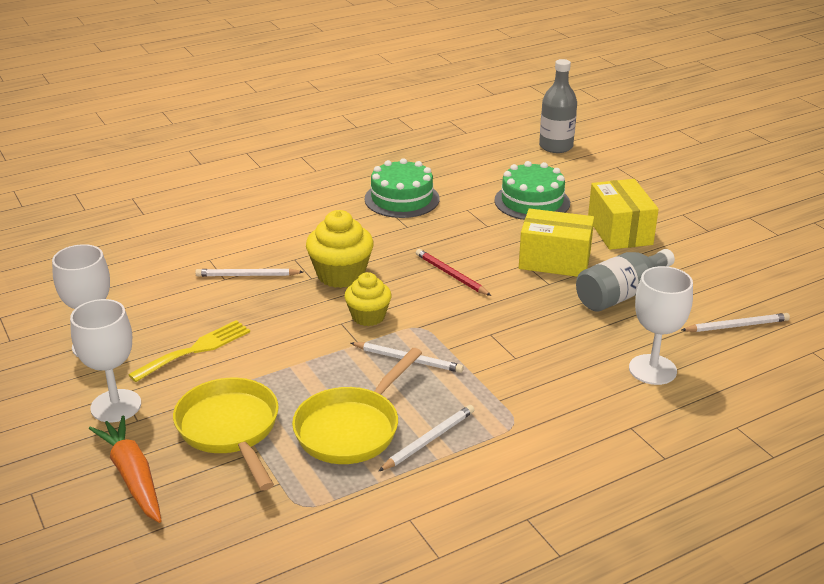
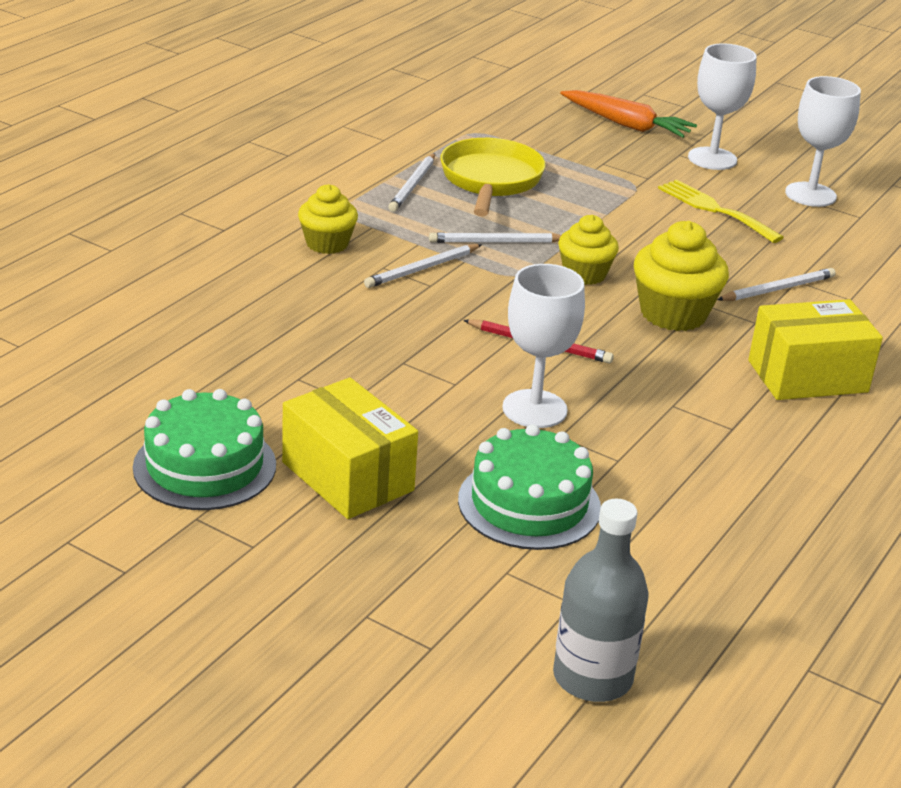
camera: 150 degrees right, 0 degrees up
yellow fork [128,320,250,382] -> yellow fork turned 120 degrees clockwise [658,180,784,243]
yellow pan [173,378,279,491] -> none
green cake [364,158,440,218] -> green cake moved to [133,389,276,510]
yellow box [519,208,594,277] -> yellow box moved to [748,299,883,400]
grey bottle [576,249,675,312] -> none
white goblet [629,266,693,385] -> white goblet moved to [502,264,585,428]
white pencil [681,313,790,332] -> white pencil moved to [364,244,482,288]
none -> yellow cupcake [298,184,358,254]

